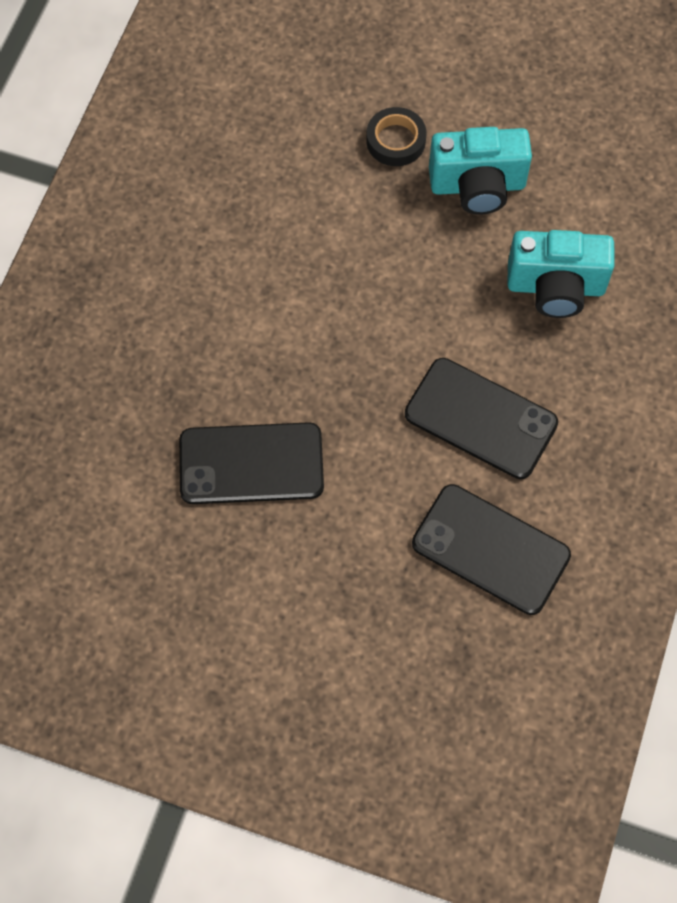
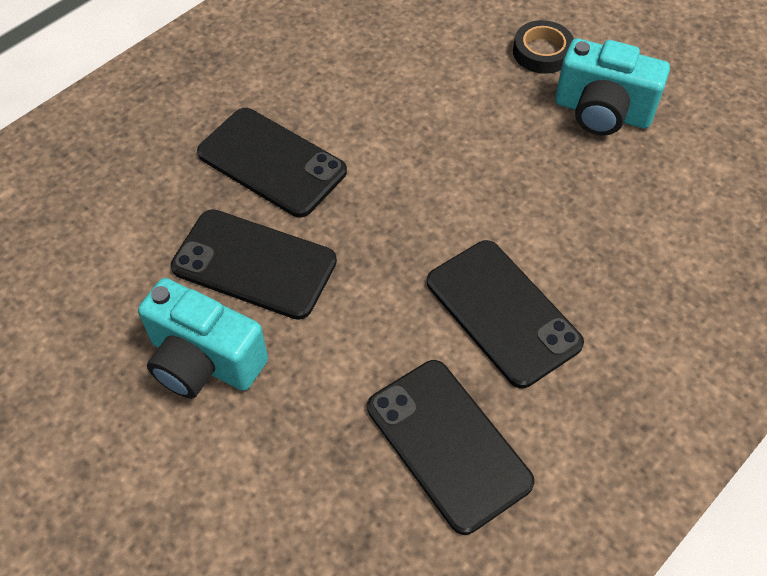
camera: 25 degrees right, 10 degrees down
turquoise camera [507,230,615,318] -> turquoise camera moved to [138,278,268,399]
none -> black phone [197,108,347,218]

